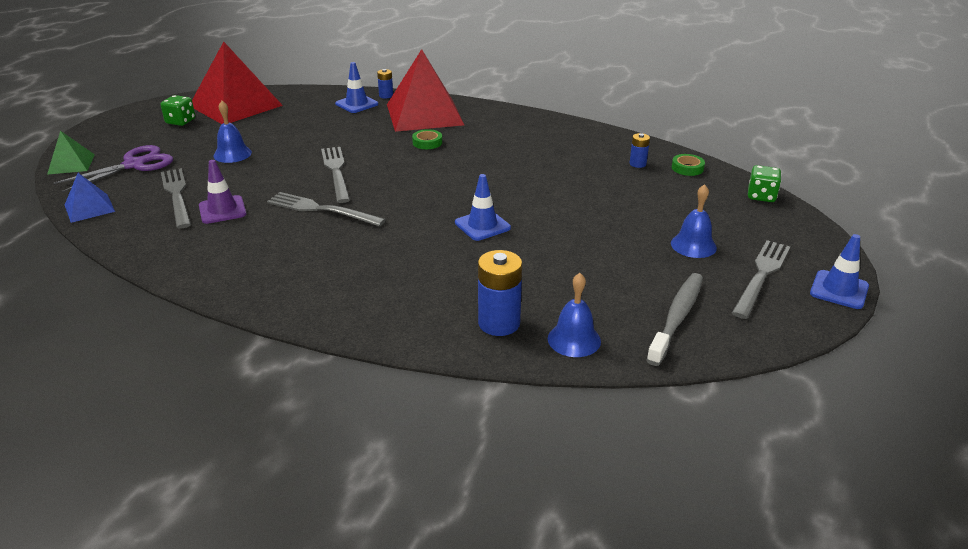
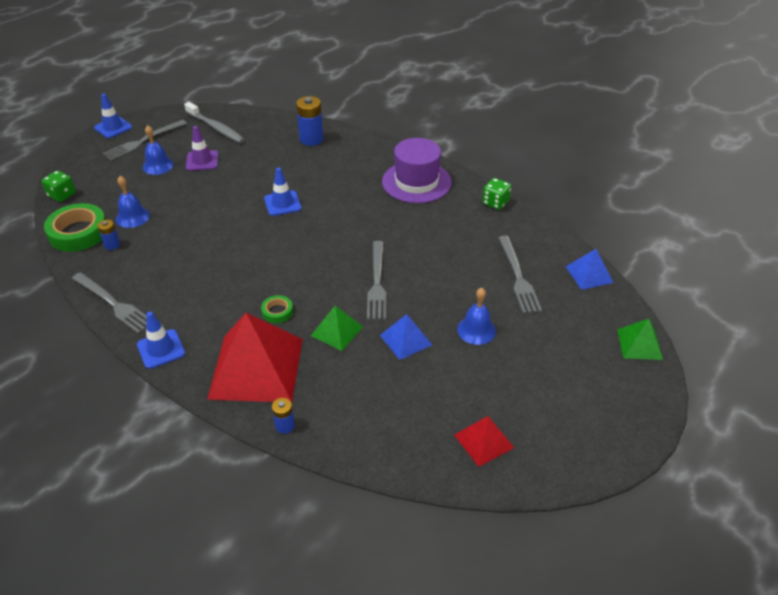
camera: 165 degrees left, 10 degrees up
purple scissors [54,145,173,192] -> none
green dice [161,95,195,126] -> green dice moved to [482,178,511,210]
red pyramid [192,42,283,124] -> red pyramid [454,416,514,467], size x0.48
purple traffic cone [199,160,247,224] -> purple traffic cone moved to [186,126,218,171]
grey fork [267,192,386,227] -> grey fork moved to [72,272,147,334]
blue traffic cone [335,62,378,113] -> blue traffic cone moved to [137,312,185,369]
blue bell [548,273,601,357] -> blue bell moved to [116,176,150,228]
grey toothbrush [647,273,703,366] -> grey toothbrush turned 90 degrees counterclockwise [184,102,245,143]
green tape [672,154,705,176] -> green tape [44,203,106,252], size x2.05
none -> green pyramid [311,305,363,351]
none -> blue pyramid [380,314,432,360]
none -> purple hat [382,138,452,203]

